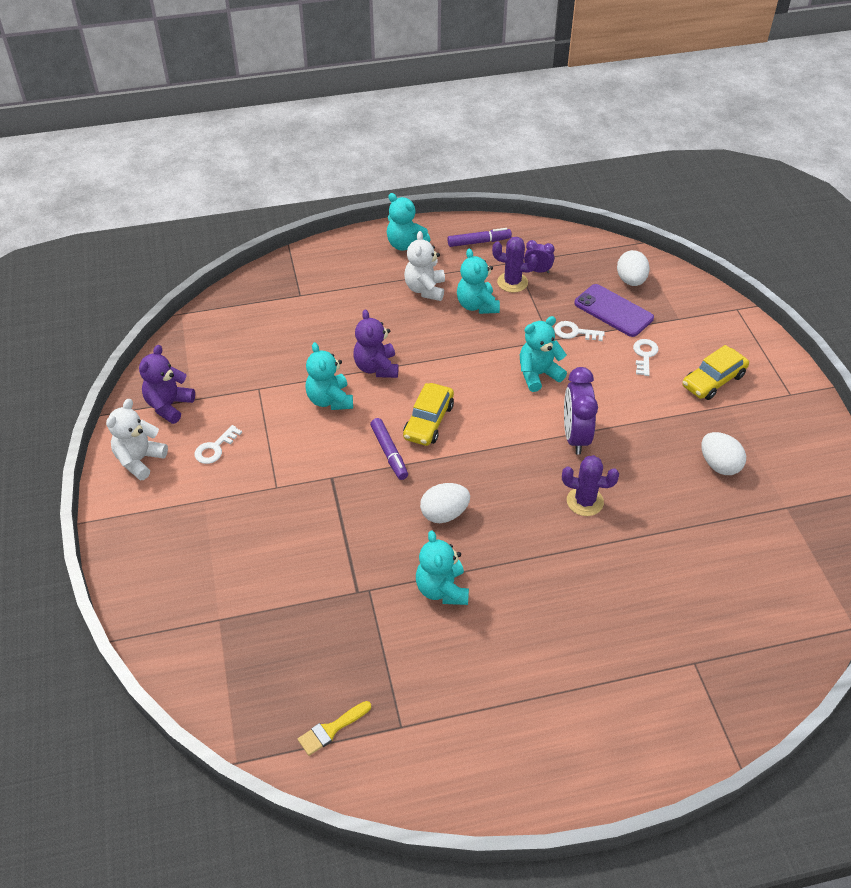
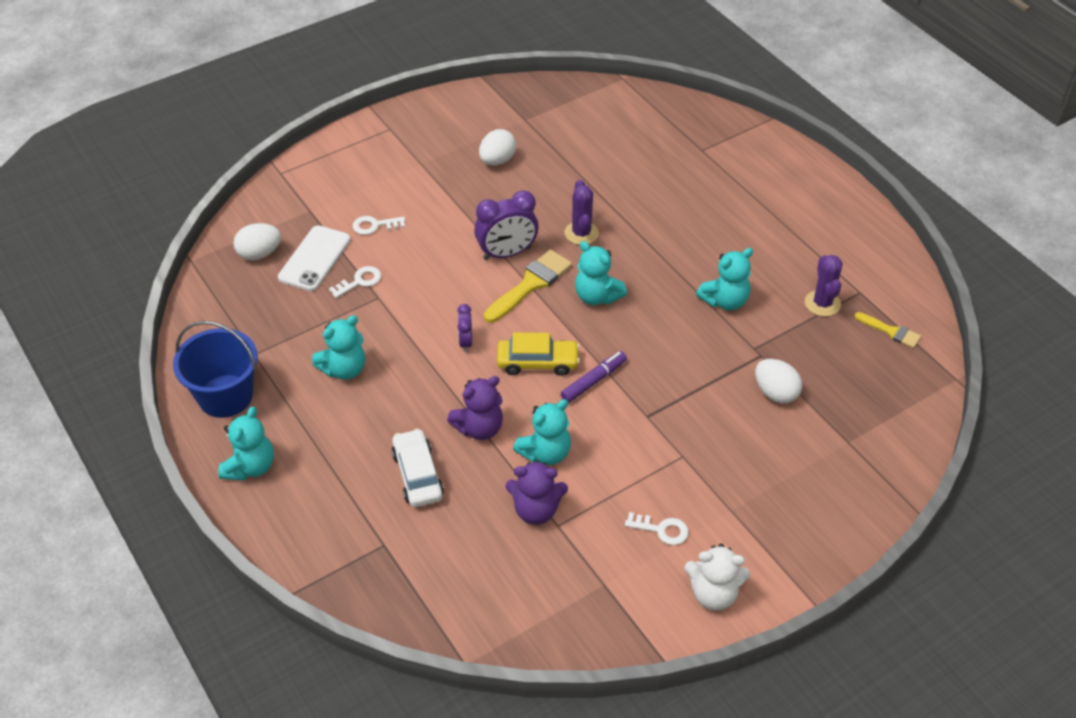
camera: 110 degrees left, 0 degrees up
purple teddy bear [139,345,195,424] -> purple teddy bear moved to [506,460,568,525]
white teddy bear [404,231,445,301] -> none
white egg [420,483,470,523] -> white egg moved to [755,359,802,404]
purple marker [448,228,512,247] -> blue bucket [173,321,258,418]
purple cactus [492,237,538,293] -> purple cactus moved to [805,255,843,316]
turquoise teddy bear [520,316,567,392] -> turquoise teddy bear moved to [575,241,627,305]
purple clock [524,240,555,273] -> purple clock moved to [457,304,472,352]
white key [554,321,605,341] -> white key turned 120 degrees counterclockwise [329,266,381,298]
purple phone [574,284,654,337] -> white phone [278,225,351,291]
yellow car [682,345,749,400] -> none
none -> white car [391,428,444,507]
none -> yellow brush [484,249,572,323]

